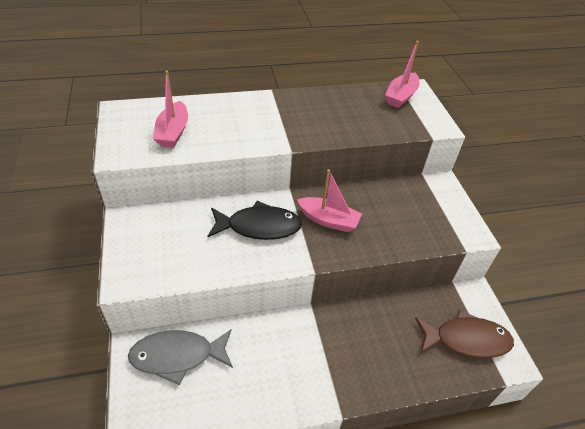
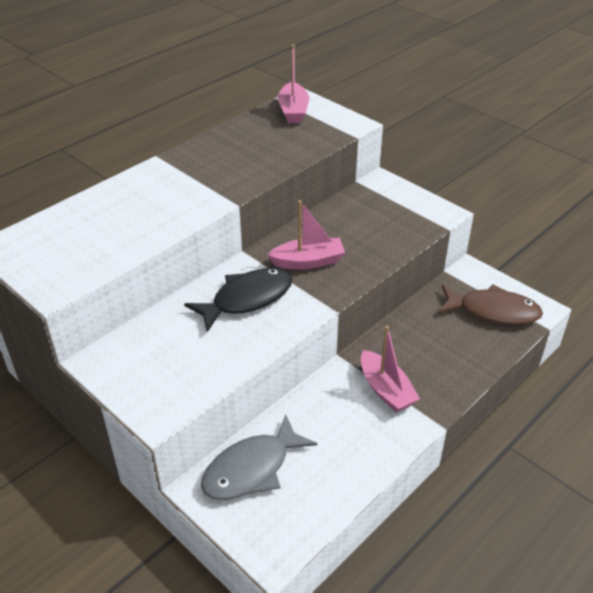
camera: 30 degrees left, 5 degrees down
pink boat [153,71,188,148] -> pink boat moved to [361,326,420,413]
brown fish [415,309,514,358] -> brown fish turned 45 degrees clockwise [438,284,543,325]

